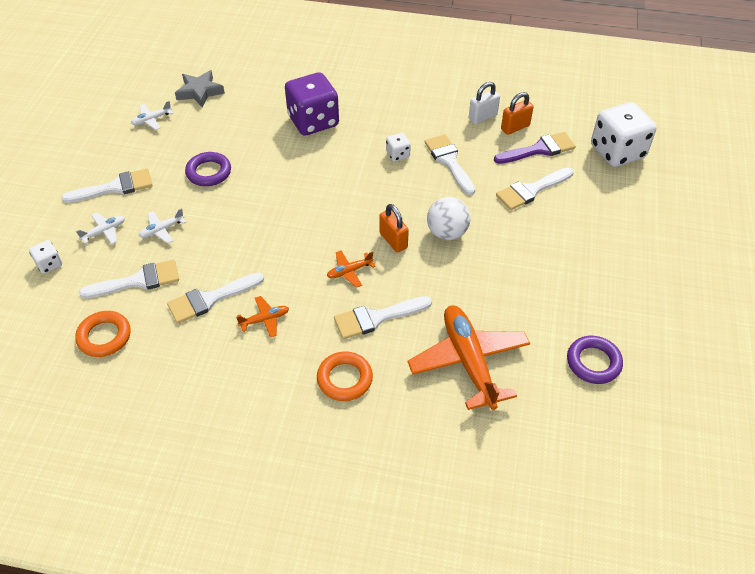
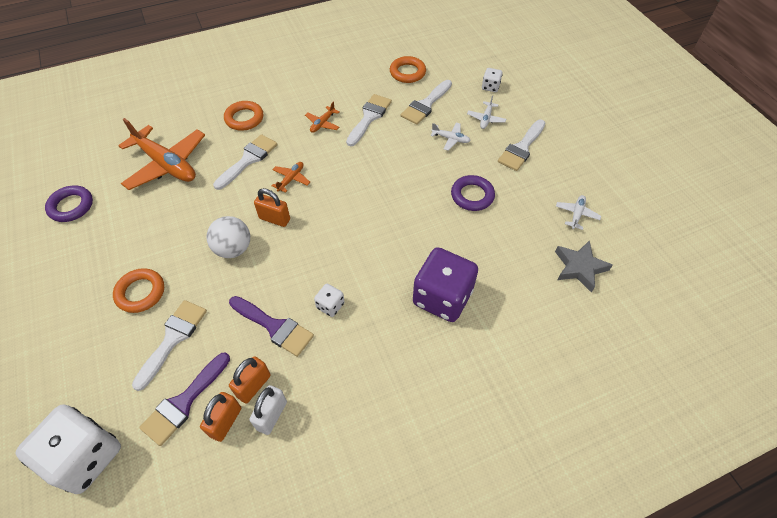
camera: 145 degrees right, 5 degrees up
white plane [139,208,186,243] -> white plane turned 90 degrees clockwise [431,123,471,151]
white brush [425,134,475,195] -> purple brush [229,296,314,357]
none -> orange ring [113,268,164,313]
none -> orange padlock [229,356,270,404]

